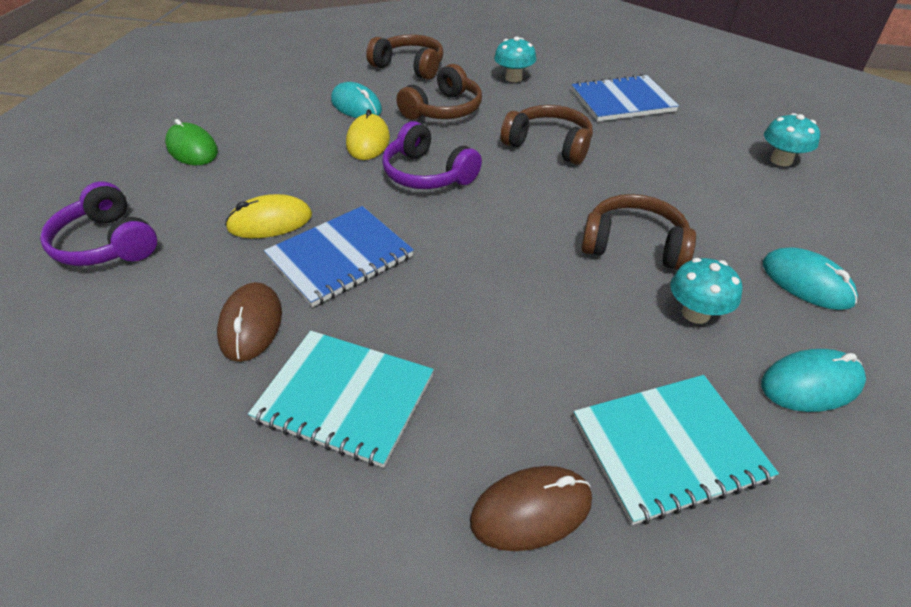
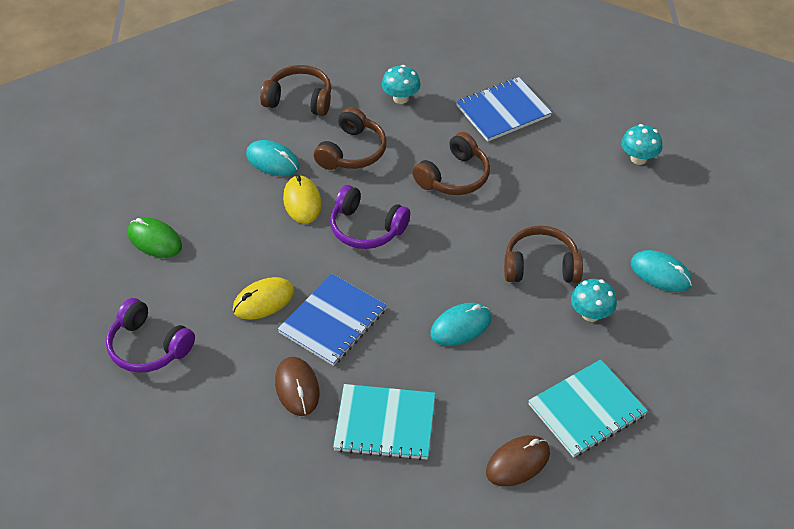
camera: 15 degrees left, 5 degrees up
brown headphones [501,105,593,165] -> brown headphones turned 120 degrees clockwise [412,132,490,195]
turquoise mouse [761,349,866,412] -> turquoise mouse moved to [430,303,491,346]

